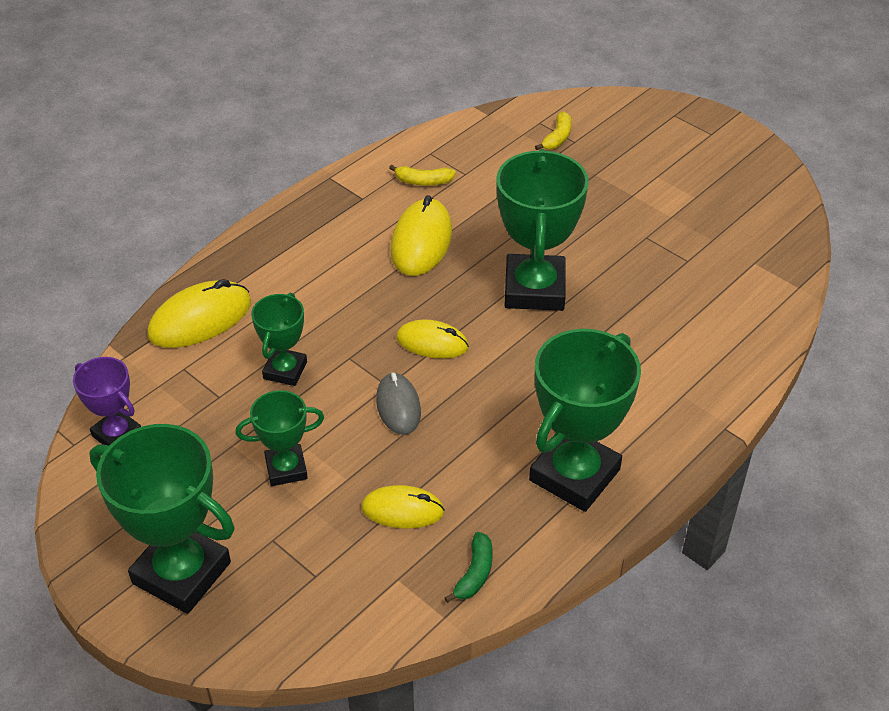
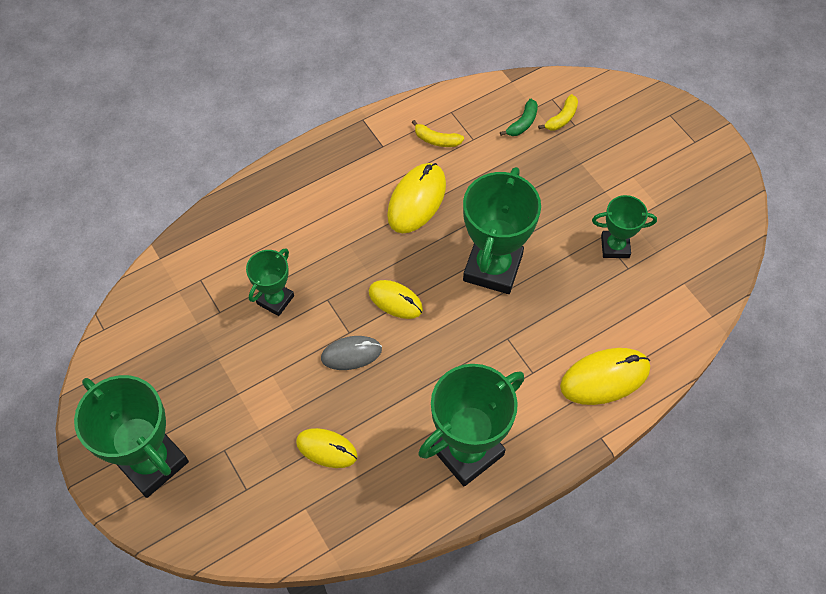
camera: 15 degrees right, 15 degrees up
purple trophy [73,357,141,445] -> none
yellow mouse [147,279,251,348] -> yellow mouse moved to [560,348,650,405]
green trophy [236,390,324,486] -> green trophy moved to [592,195,657,258]
grey mouse [376,372,421,435] -> grey mouse turned 75 degrees clockwise [321,336,382,370]
green banana [444,532,493,603] -> green banana moved to [500,99,538,136]

